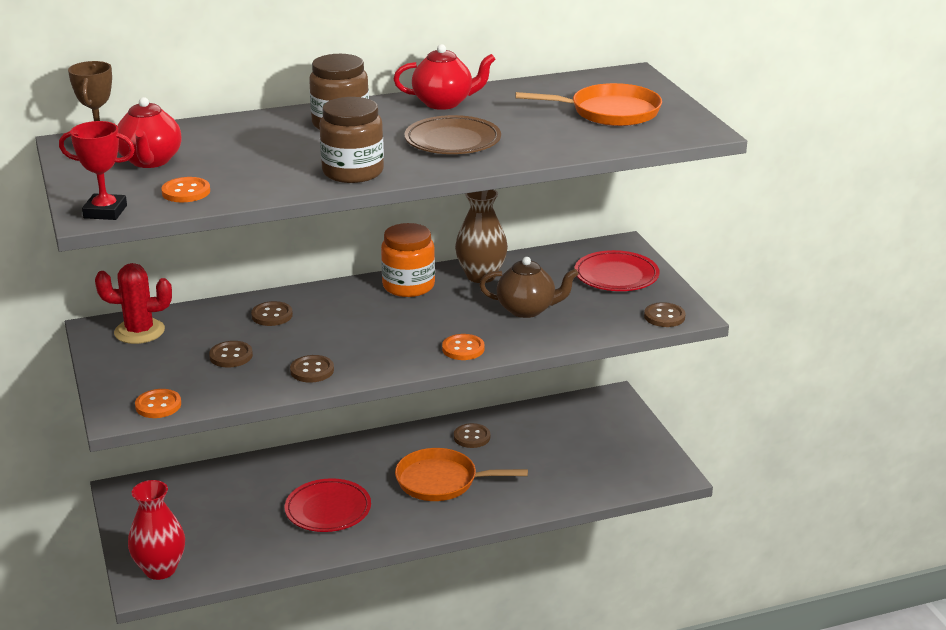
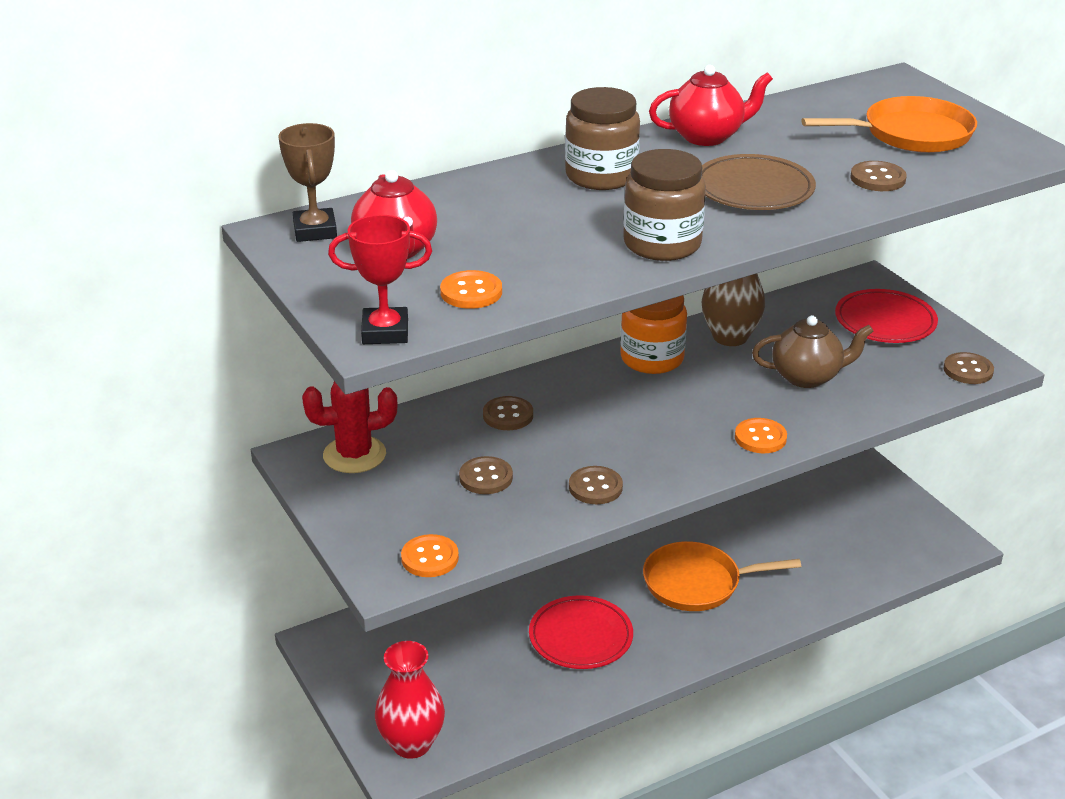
camera: 10 degrees left, 5 degrees up
brown button [454,423,490,448] -> brown button moved to [850,161,907,191]

